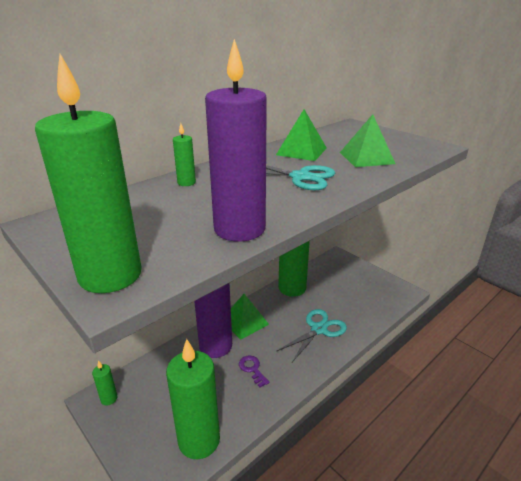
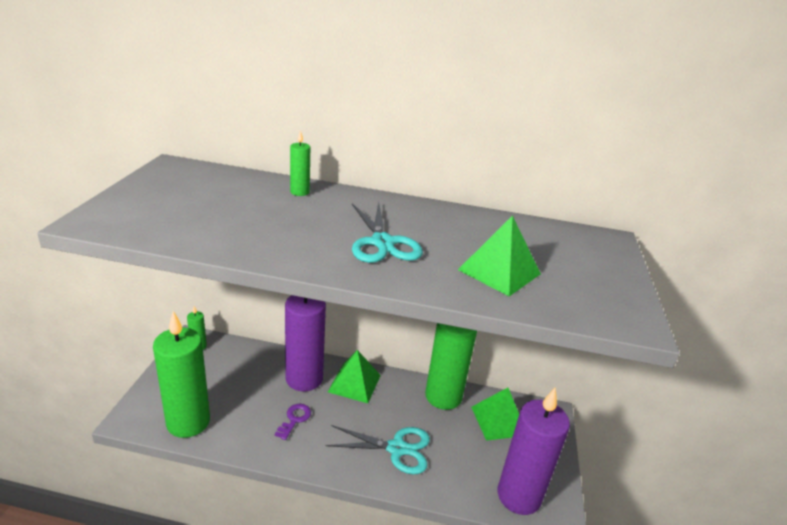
camera: 50 degrees right, 0 degrees up
green candle [35,54,142,293] -> none
purple candle [205,39,267,242] -> purple candle moved to [497,388,570,515]
green pyramid [276,109,327,161] -> green pyramid moved to [471,388,519,441]

